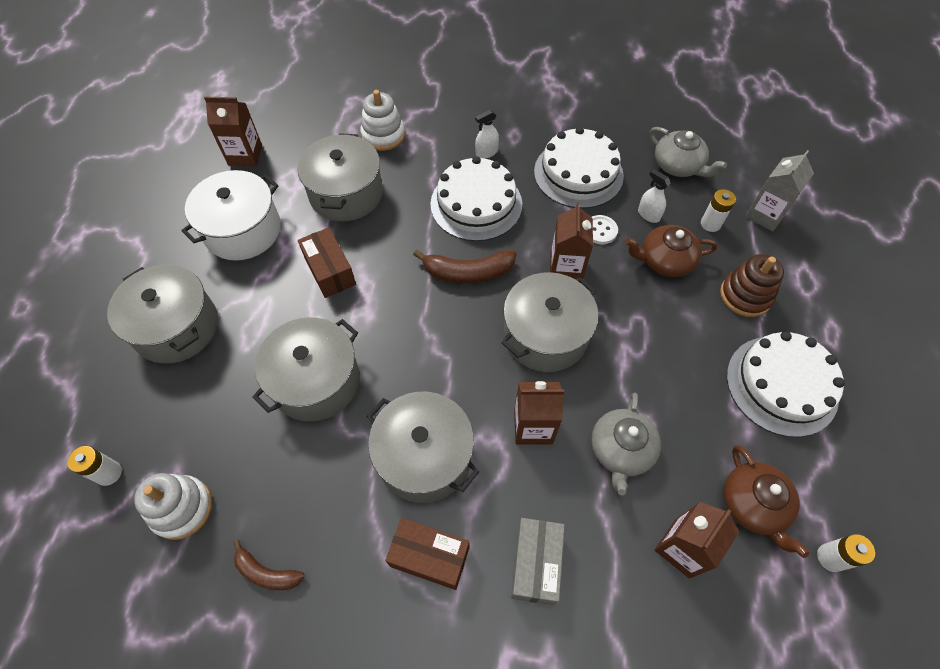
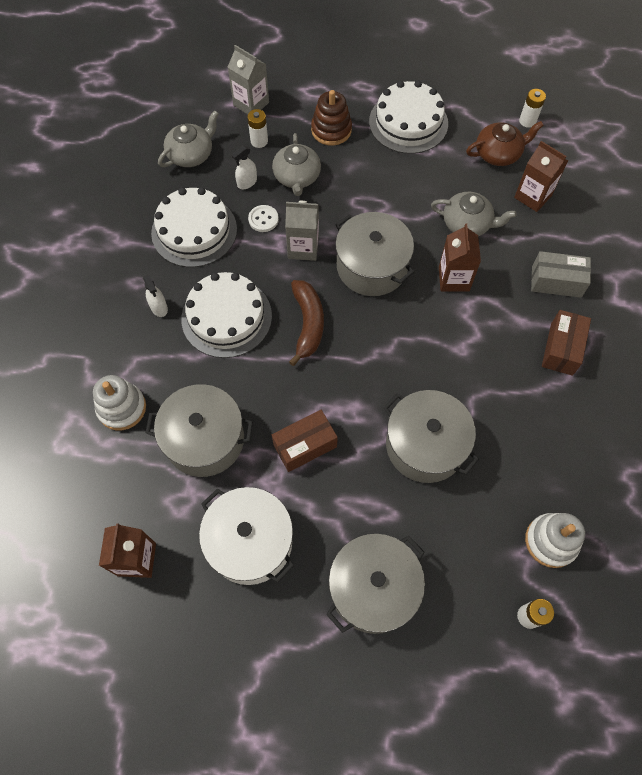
camera: 90 degrees left, 5 degrees up
brown banana [234,539,305,590] -> none
grey pot [367,392,479,503] -> none
brown carton [550,202,593,280] -> grey carton [285,201,319,261]
brown teapot [625,225,717,277] -> grey teapot [272,133,321,196]

